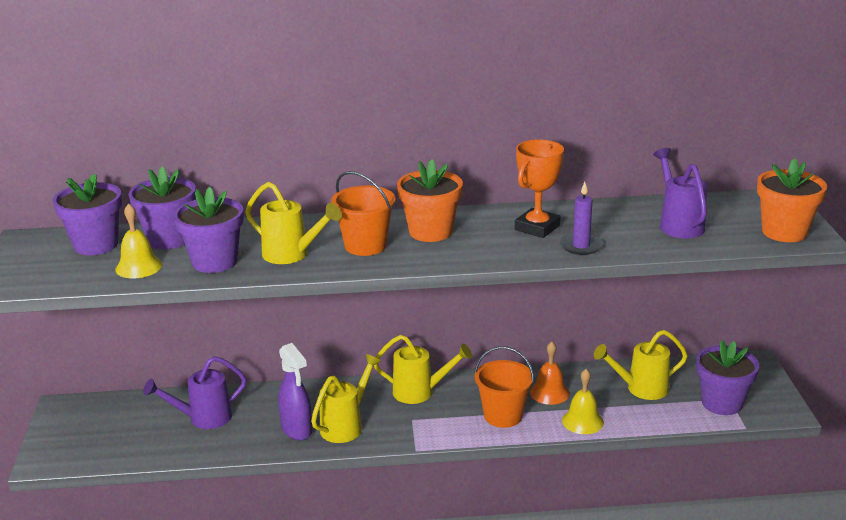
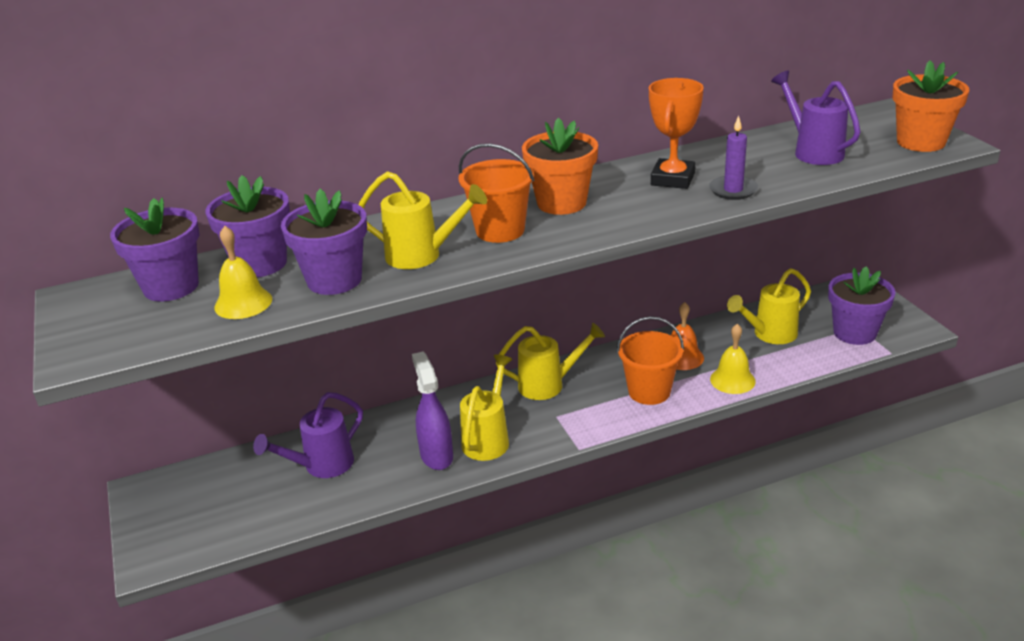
camera: 15 degrees left, 5 degrees up
purple spray bottle [278,343,312,440] -> purple spray bottle turned 150 degrees counterclockwise [412,352,453,470]

